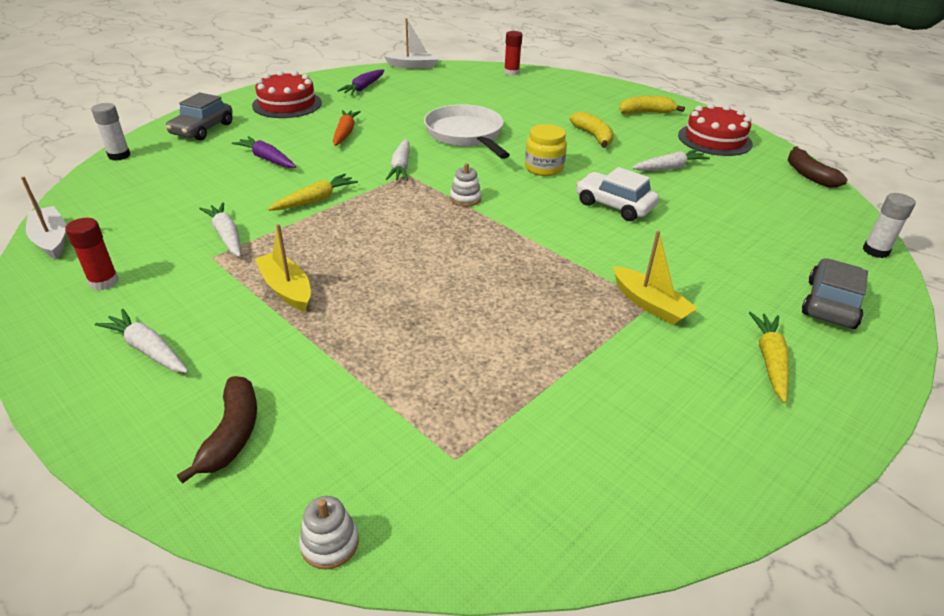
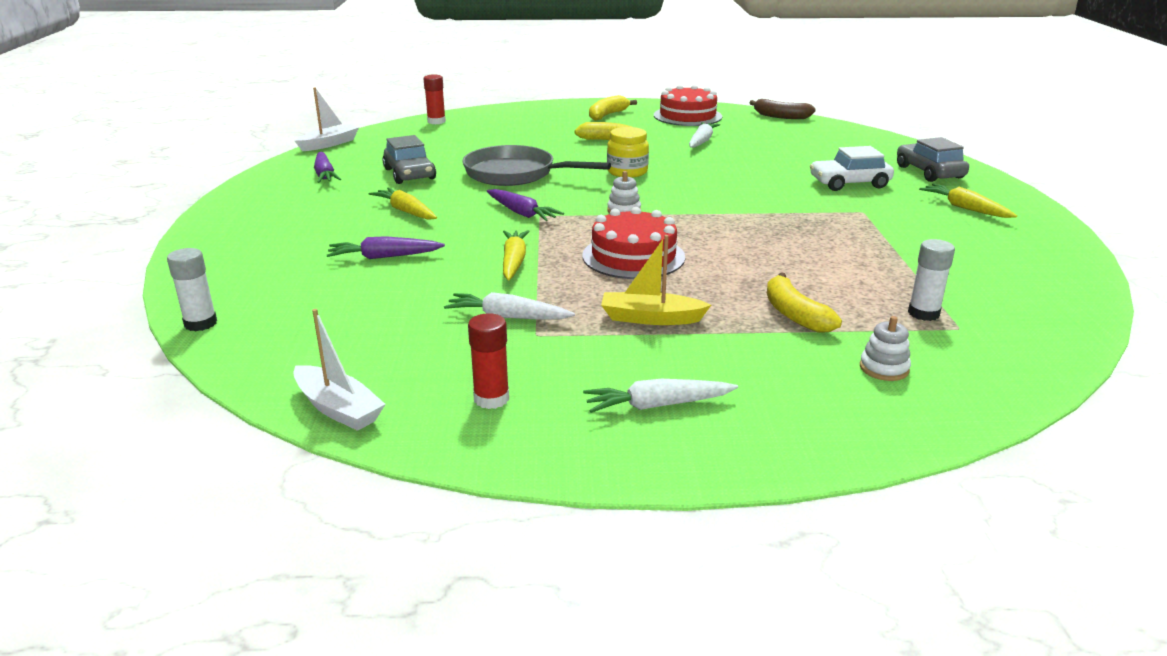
camera: 45 degrees left, 10 degrees down
white boat [21,176,66,259] -> white boat turned 150 degrees counterclockwise [293,309,386,431]
grey car [166,93,233,141] -> grey car moved to [382,135,436,184]
brown banana [177,376,257,484] -> none
red cake [252,71,322,118] -> red cake moved to [582,207,685,279]
white stacking toy [299,496,359,569] -> white stacking toy moved to [860,316,911,381]
orange carrot [333,110,361,146] -> yellow carrot [368,187,437,220]
white carrot [386,139,410,181] -> purple carrot [487,189,564,221]
white pan [424,104,510,159] -> grey pan [462,145,611,186]
white car [576,167,659,221] -> white car moved to [810,146,894,191]
yellow boat [613,231,698,325] -> none
white glue stick [863,193,916,258] -> white glue stick moved to [908,239,955,321]
none -> yellow banana [767,272,842,333]

